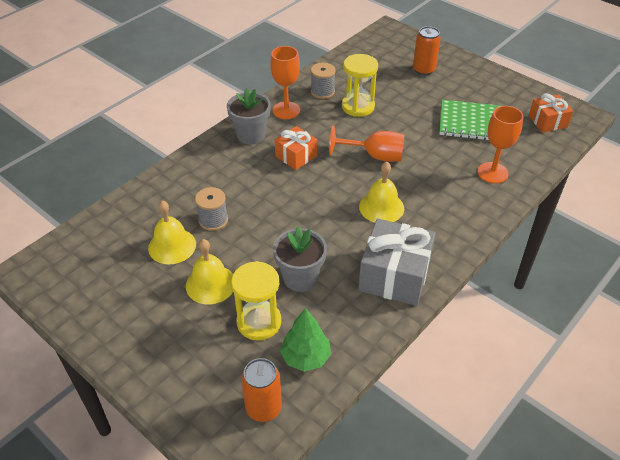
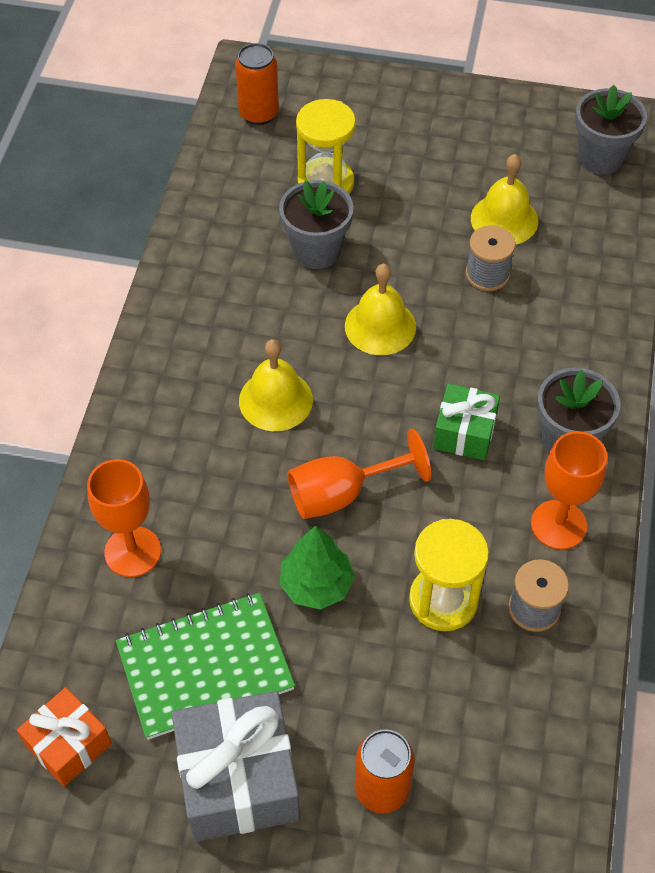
camera: 150 degrees right, 10 degrees up
yellow bell [186,239,233,305] -> yellow bell moved to [345,264,416,355]
orange gift [275,126,317,170] -> green gift [433,384,500,460]
green tree [280,308,331,372] -> green tree moved to [279,525,355,610]
grey gift [358,218,436,306] -> grey gift moved to [172,691,300,842]
none -> grey flower pot [575,85,647,174]

